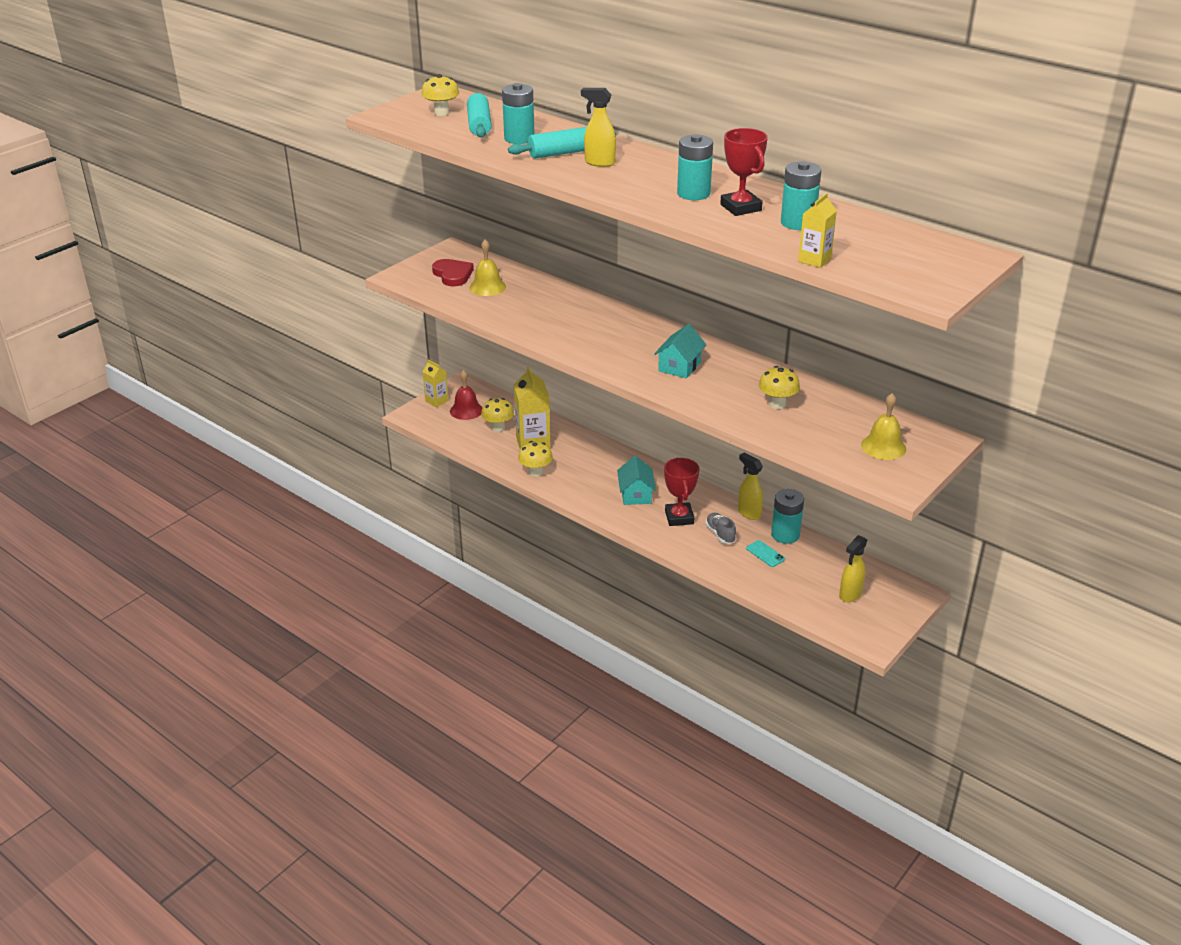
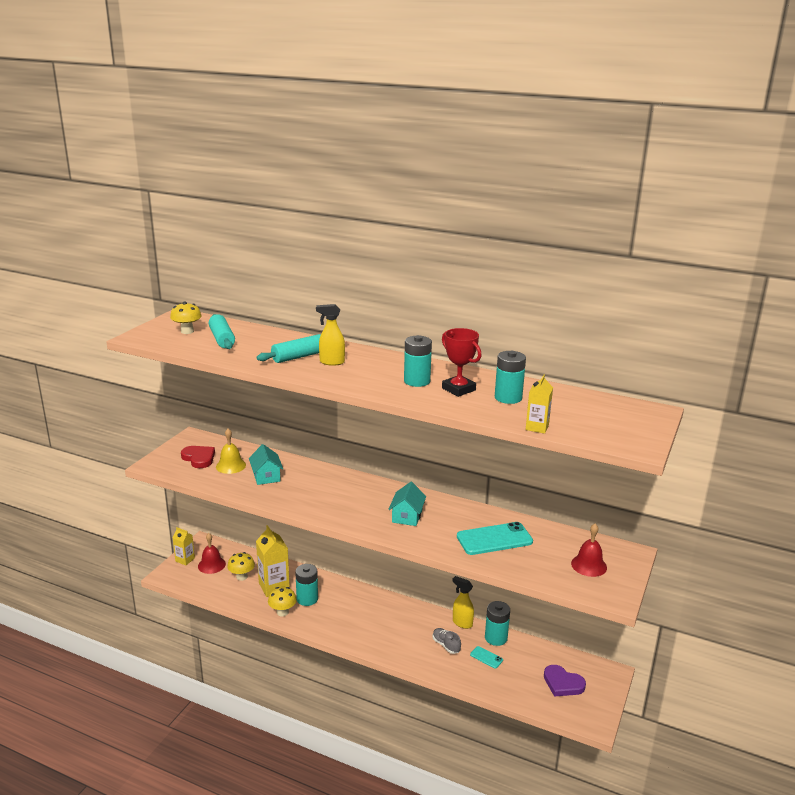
camera: 15 degrees left, 10 degrees down
turquoise battery [502,83,535,144] -> turquoise battery moved to [295,564,318,606]
turquoise house [617,456,656,505] -> turquoise house moved to [249,444,283,485]
red trophy [664,458,699,526] -> none
yellow mushroom [758,366,800,409] -> turquoise phone [457,522,533,555]
yellow spray bottle [839,535,867,602] -> purple heart [544,665,586,697]
yellow bell [861,393,906,460] -> red bell [571,523,607,577]

